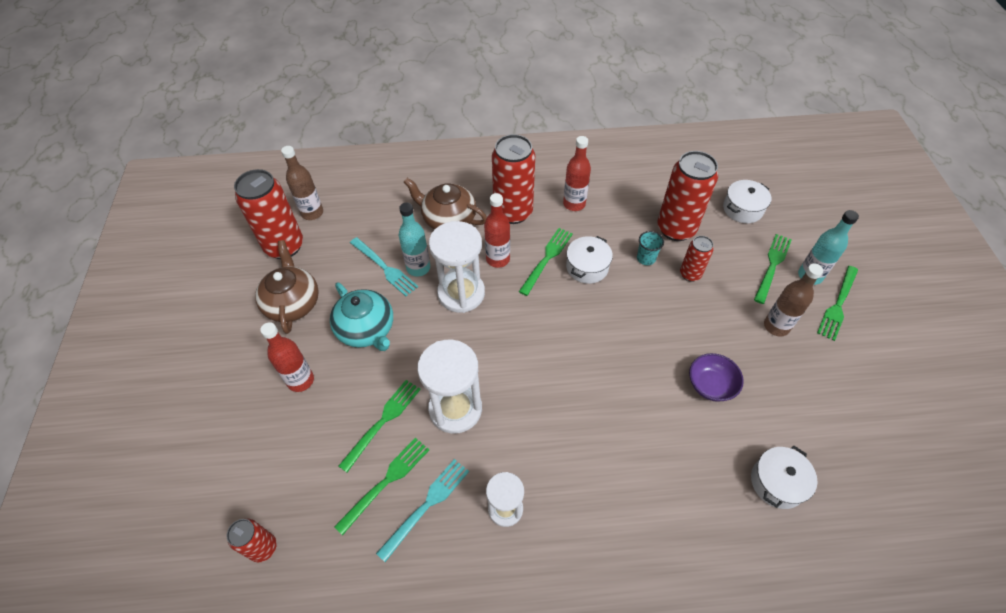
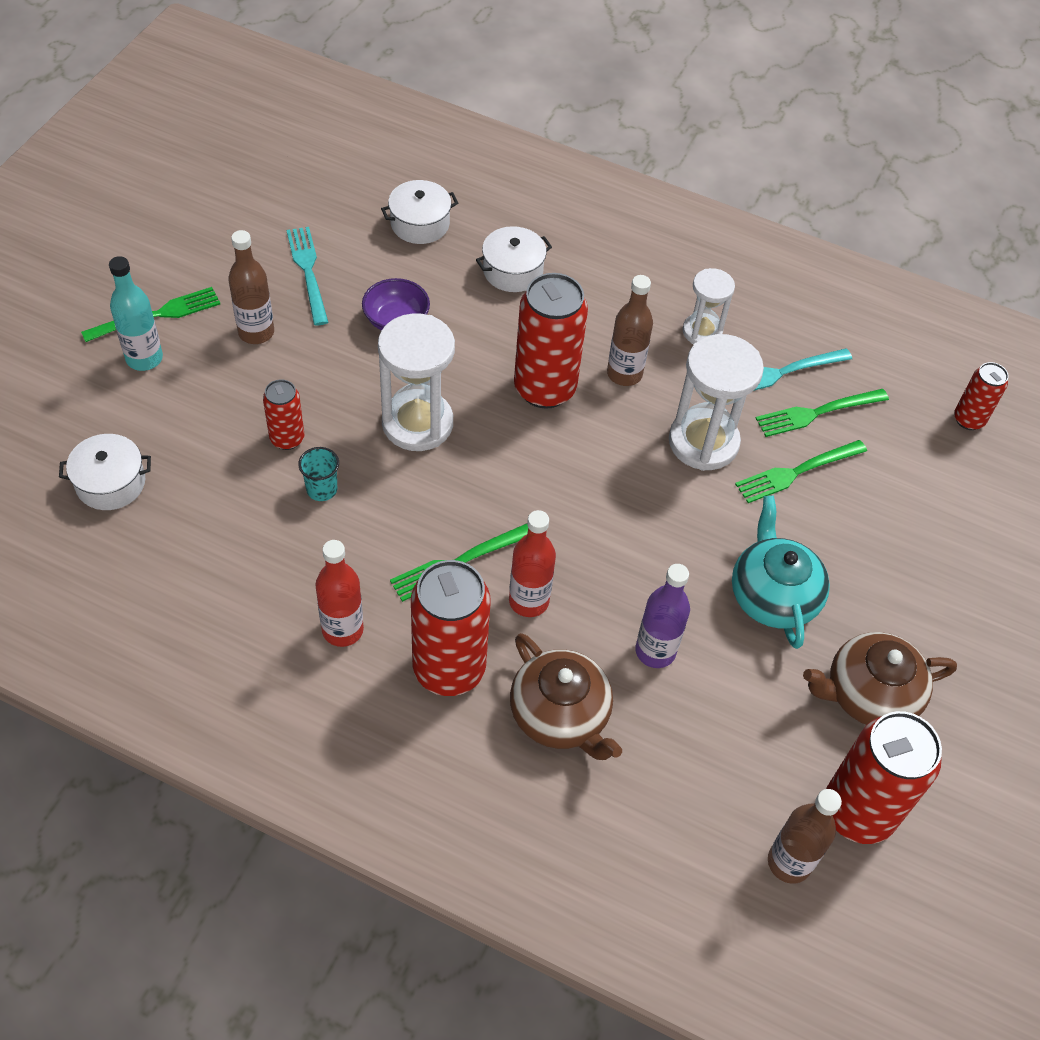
camera: 155 degrees left, 0 degrees up
brown teapot [255,240,319,334] -> brown teapot turned 60 degrees clockwise [803,632,957,725]
red bottle [260,322,314,392] -> none
turquoise fork [350,237,418,296] -> turquoise fork moved to [286,227,328,326]
turquoise bottle [399,202,430,277] -> purple bottle [635,564,690,668]
white hourglass [429,221,485,313] -> white hourglass moved to [378,313,455,451]
white pot [566,236,613,284] -> white pot moved to [476,226,552,292]
red can [657,151,718,241] -> red can moved to [514,273,588,409]
green fork [754,234,792,304] -> none
none -> brown bottle [607,275,653,386]

